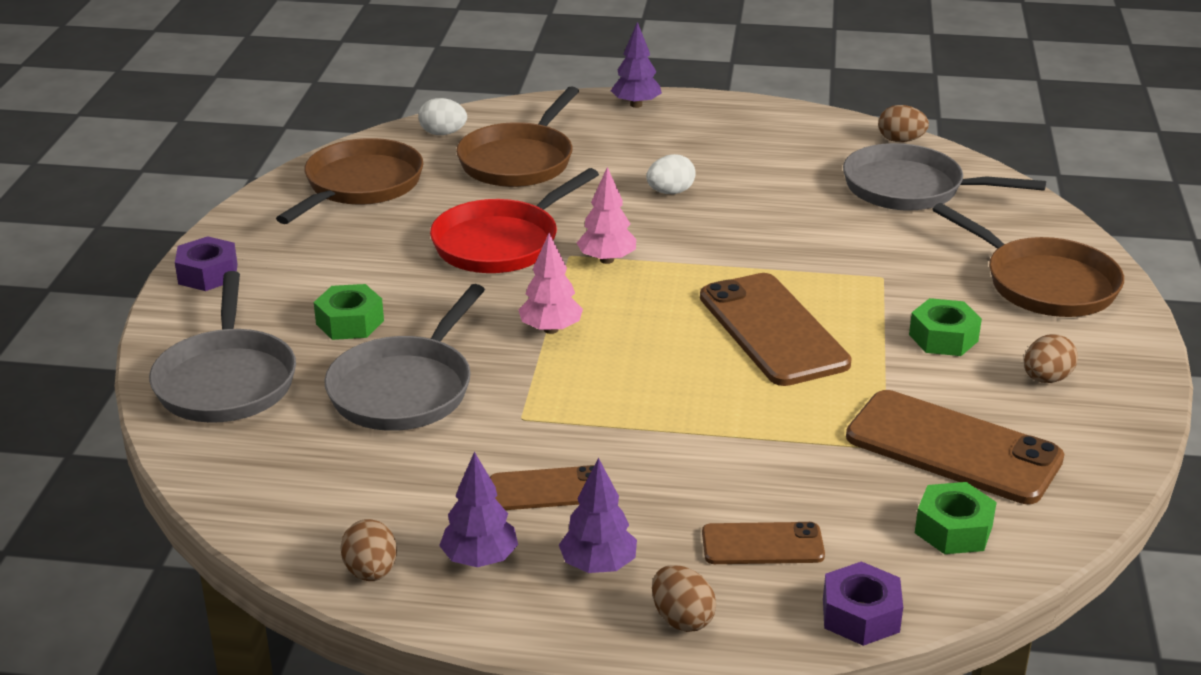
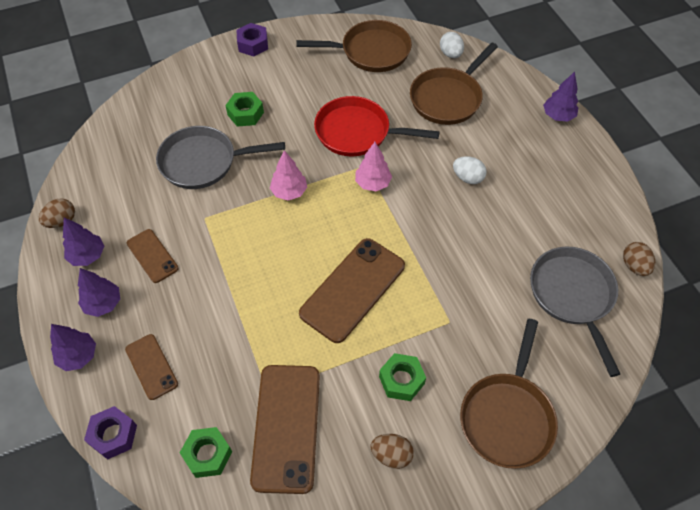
camera: 60 degrees right, 25 degrees up
grey pan [149,271,296,423] -> none
brown pan [456,86,579,187] -> brown pan turned 45 degrees counterclockwise [410,43,498,125]
brown egg [652,565,716,632] -> purple tree [50,324,96,371]

